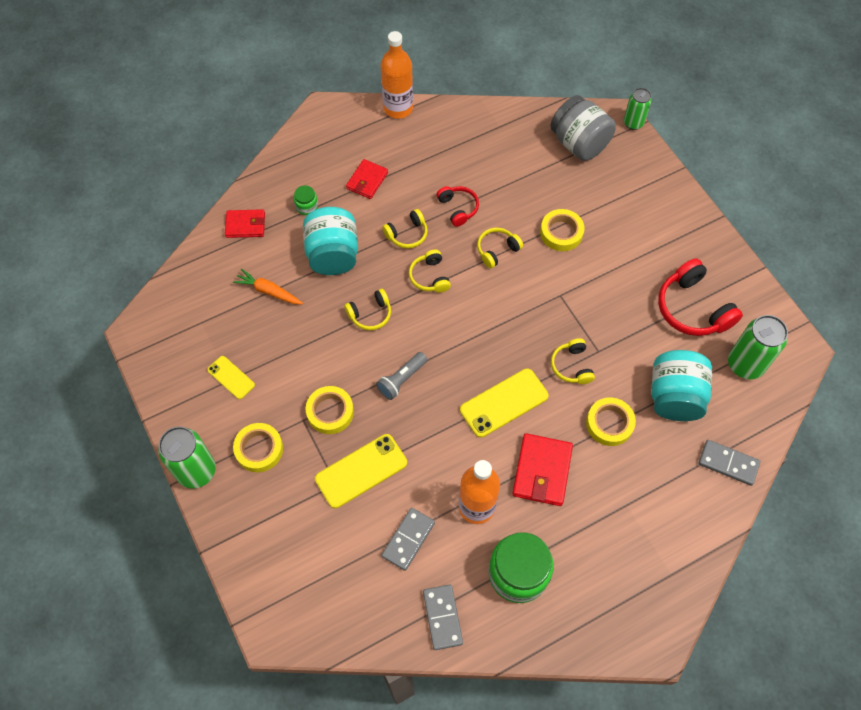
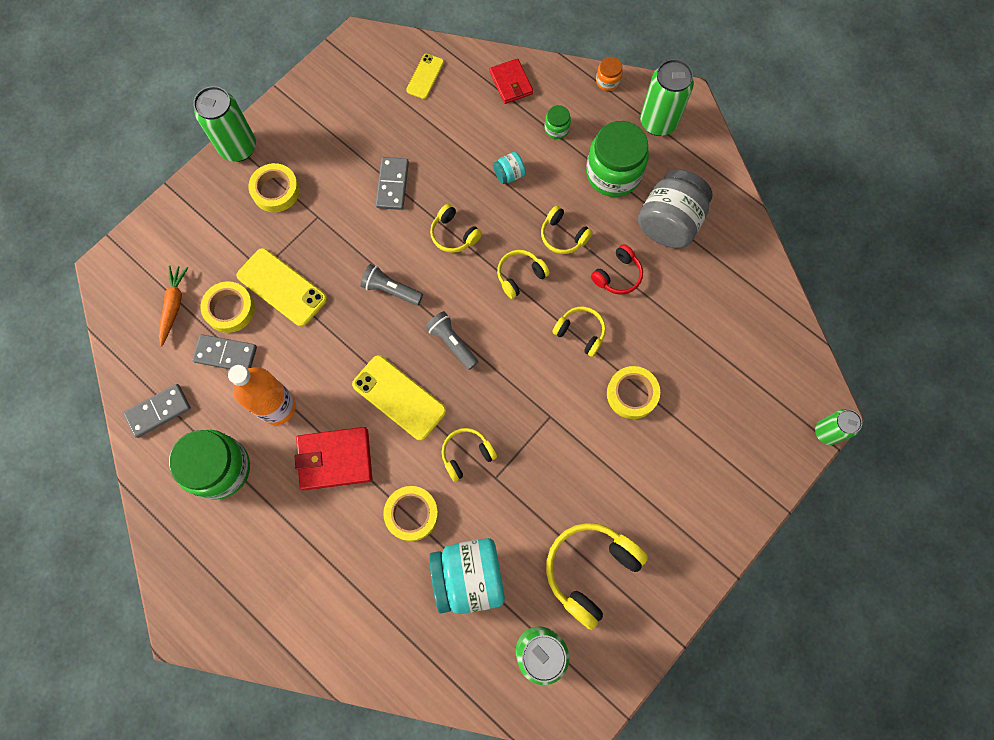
camera: 70 degrees right, 10 degrees up
yellow phone [207,356,255,399] -> yellow phone moved to [406,54,444,99]
orange carrot [233,269,303,304] -> orange carrot moved to [159,265,188,347]
turquoise jar [303,207,358,275] -> turquoise jar [493,152,526,184], size x0.45
yellow tape [306,386,354,434] -> yellow tape moved to [200,281,255,333]
red wallet [346,159,388,199] -> green jar [586,121,649,197]
orange bottle [381,31,413,119] -> none
grey jar [550,95,616,161] -> grey jar moved to [638,169,713,248]
red headphones [658,258,743,336] -> yellow headphones [546,523,648,630]
grey domino [699,440,760,486] -> grey domino moved to [376,157,409,210]
none -> grey flashlight [425,311,478,370]
none -> orange jar [596,57,623,91]
none -> green can [640,59,694,136]

